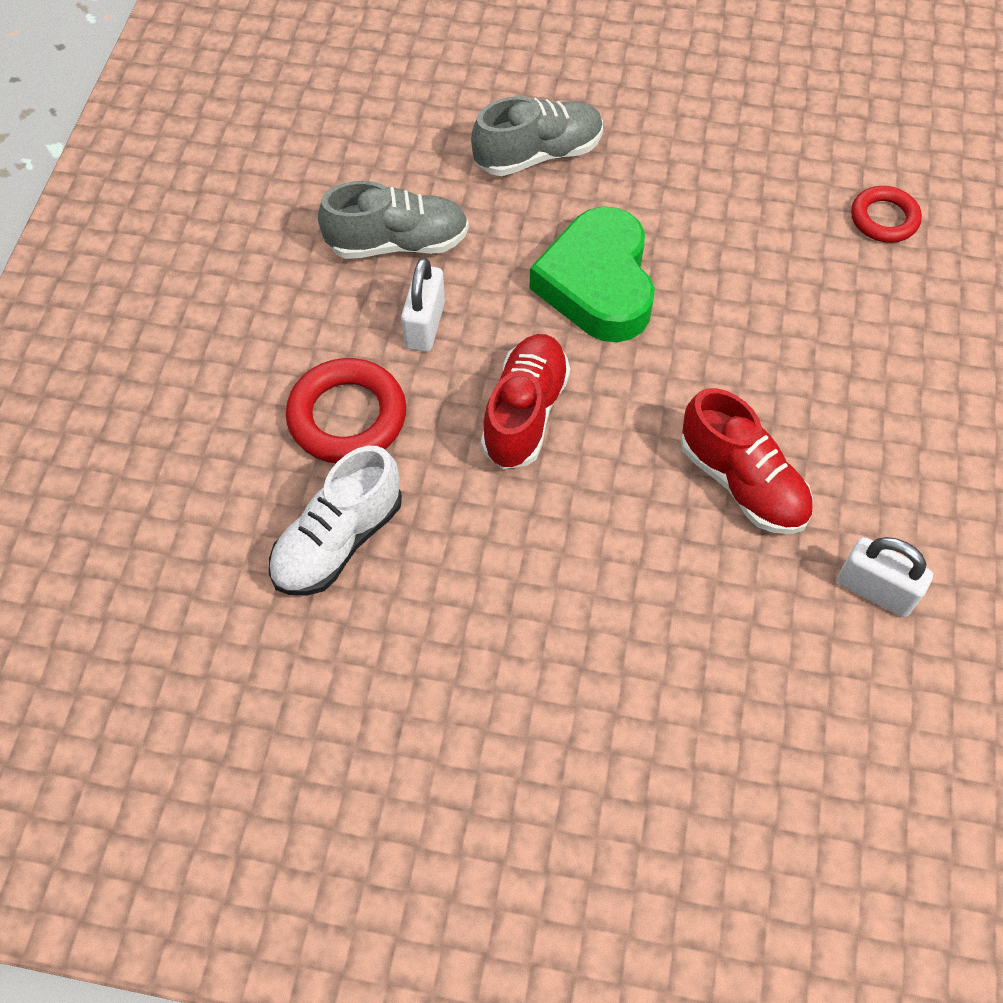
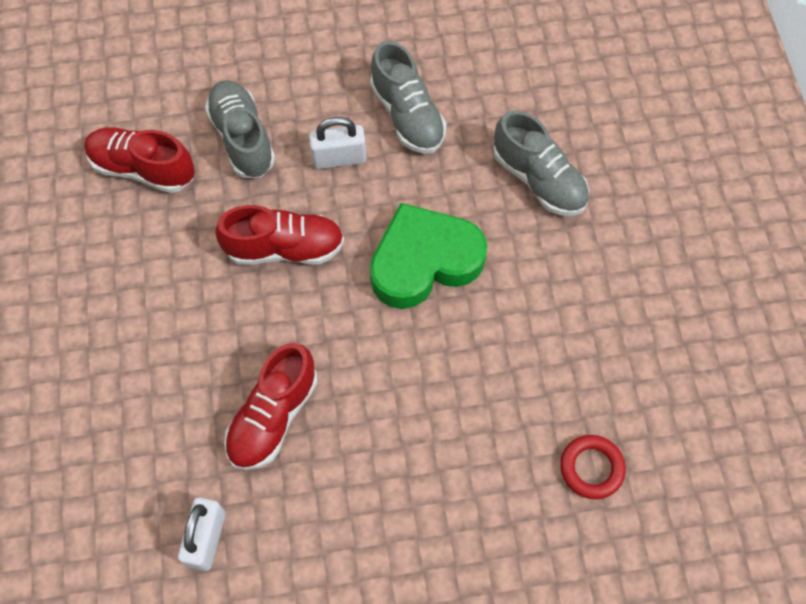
camera: 70 degrees right, 5 degrees up
white shoe [269,446,402,596] -> red shoe [84,127,195,193]
red ring [286,358,406,463] -> grey shoe [205,80,275,178]

